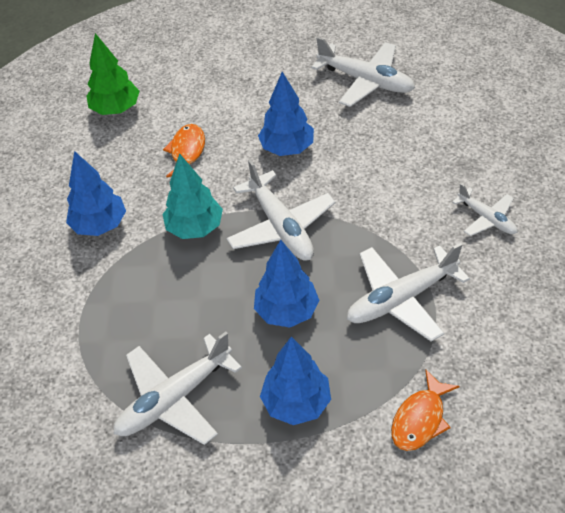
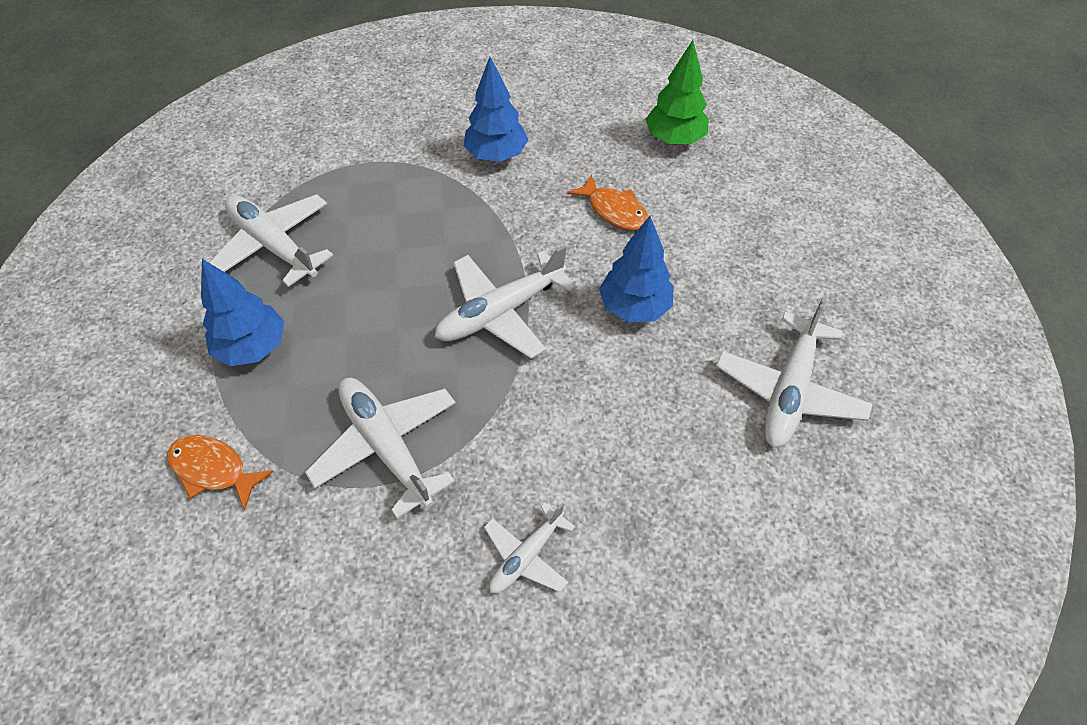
camera: 80 degrees right, 5 degrees up
orange fish [163,124,205,177] -> orange fish turned 45 degrees clockwise [567,174,649,231]
turquoise tree [163,153,223,239] -> none
blue tree [254,240,319,327] -> none

